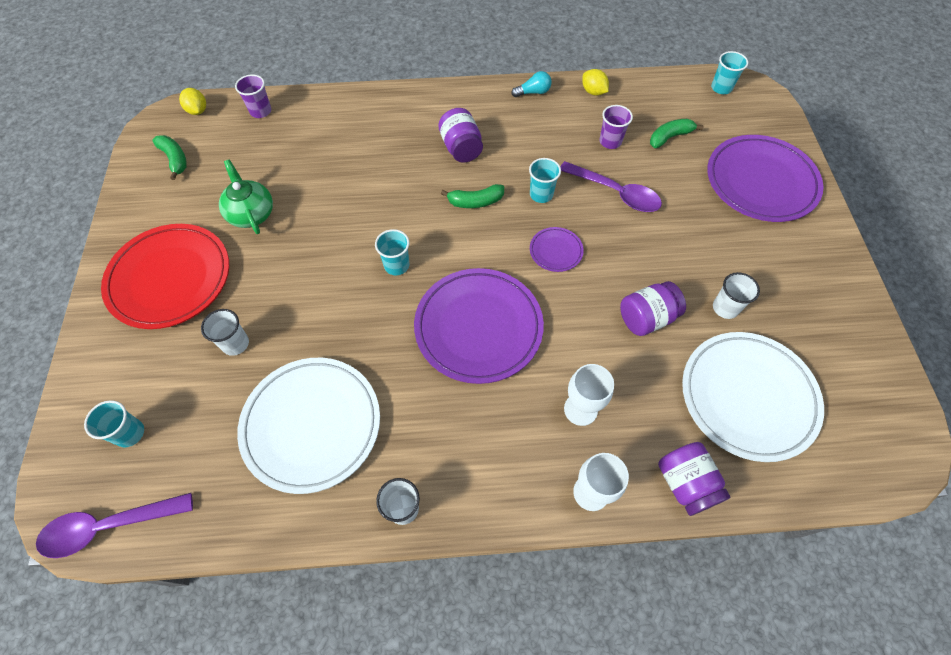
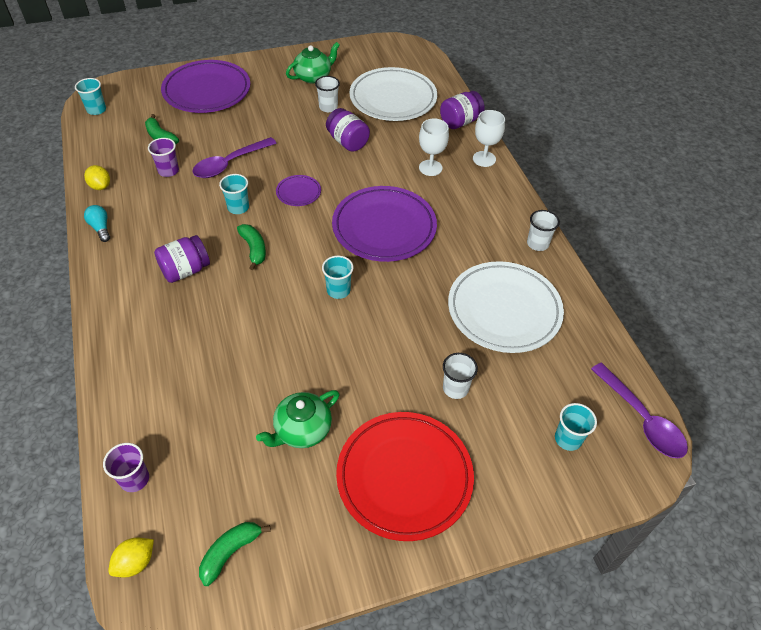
camera: 105 degrees left, 10 degrees down
purple spoon [560,161,662,212] -> purple spoon turned 150 degrees counterclockwise [193,137,277,178]
yellow lemon [582,69,609,96] -> yellow lemon turned 75 degrees counterclockwise [84,165,110,190]
none -> green teapot [286,42,340,84]

